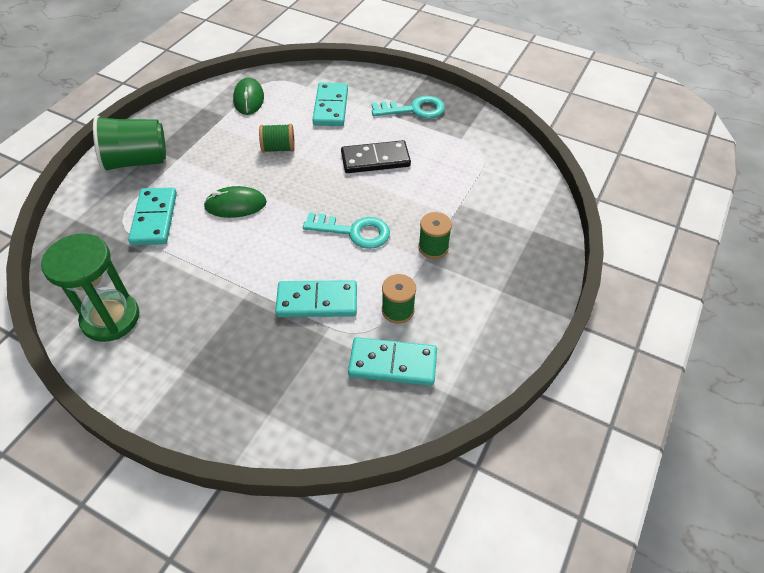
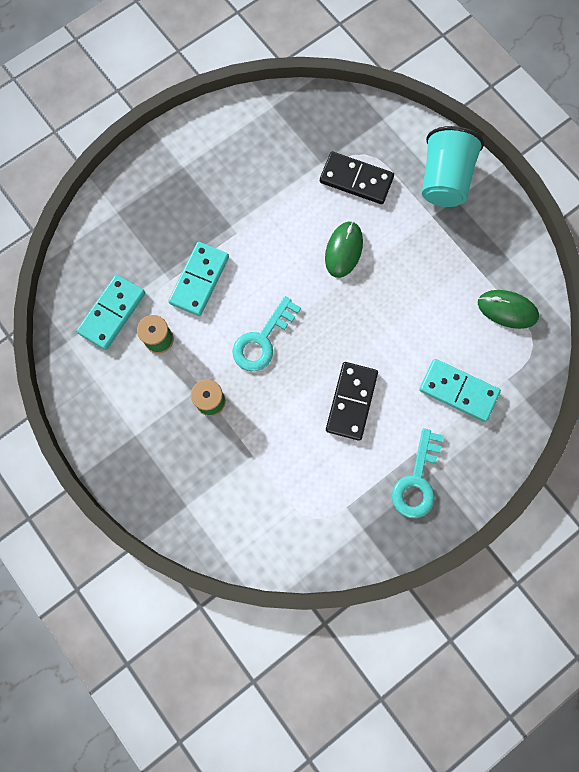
camera: 115 degrees right, 25 degrees up
green hourglass [41,233,139,342] -> none
green cup [93,115,166,172] -> turquoise cup [422,126,484,207]
turquoise domino [128,187,177,245] -> black domino [320,152,394,204]
green spool [259,124,295,153] -> none

